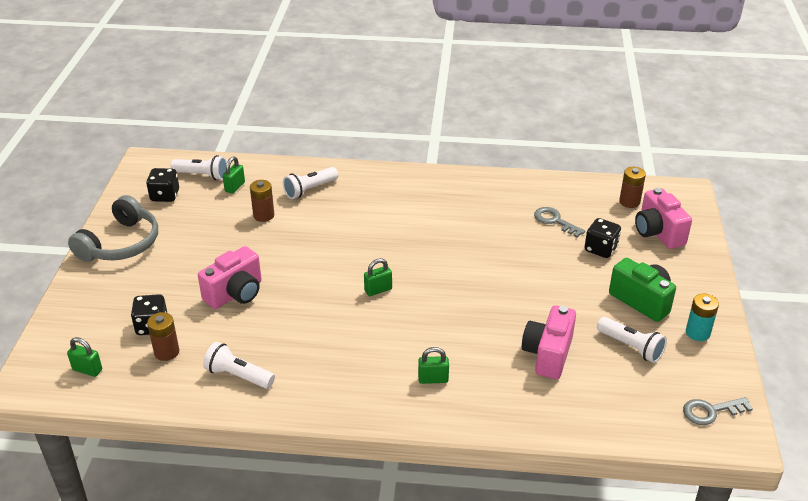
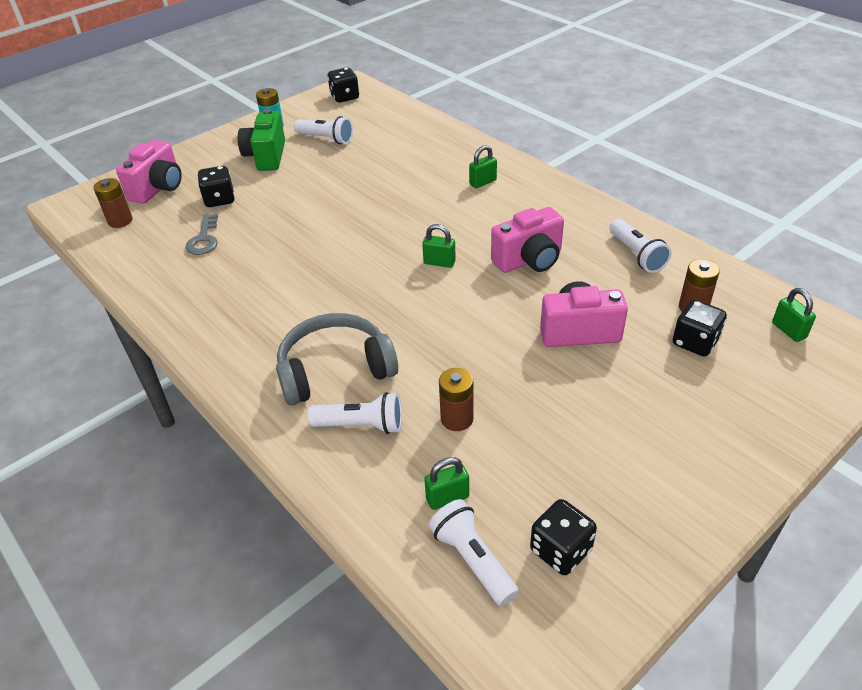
camera: 135 degrees left, 5 degrees up
grey headphones [68,195,158,262] -> grey headphones moved to [276,313,398,405]
green padlock [418,347,449,384] -> green padlock turned 75 degrees counterclockwise [469,145,497,188]
pink camera [522,305,576,379] -> pink camera moved to [491,207,564,273]
white flashlight [597,317,667,363] -> white flashlight turned 120 degrees clockwise [294,116,353,144]
grey key [683,397,753,425] -> black dice [327,67,359,103]

